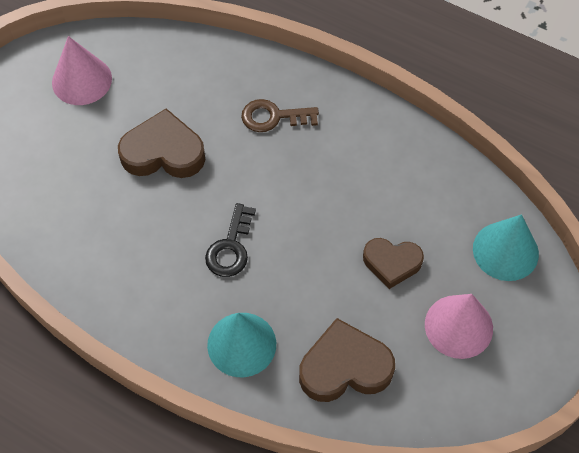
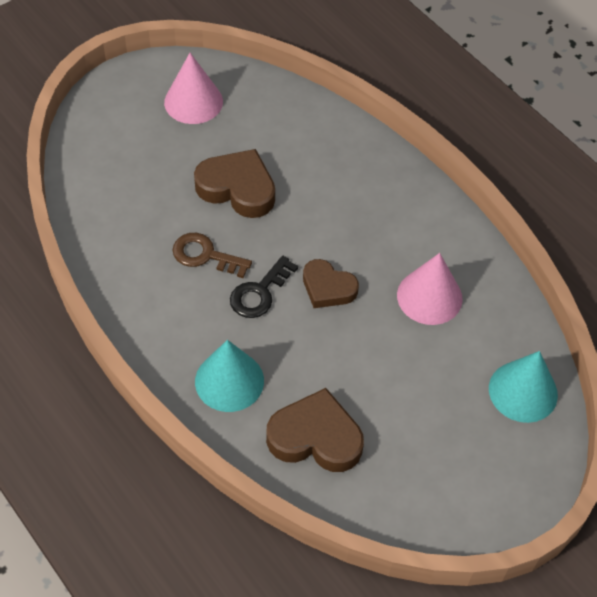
camera: 20 degrees right, 5 degrees down
brown key [241,99,319,132] -> brown key moved to [173,233,252,278]
brown heart [363,238,424,289] -> brown heart moved to [303,259,359,308]
pink cone [425,294,493,359] -> pink cone moved to [397,253,463,325]

